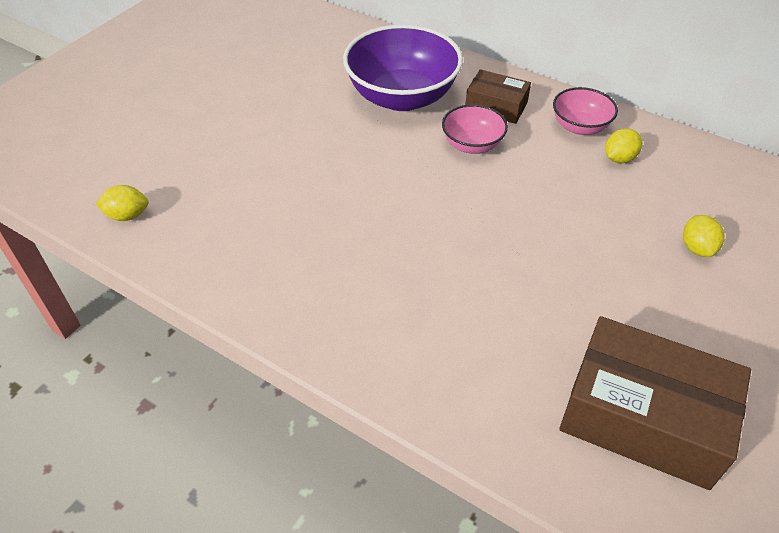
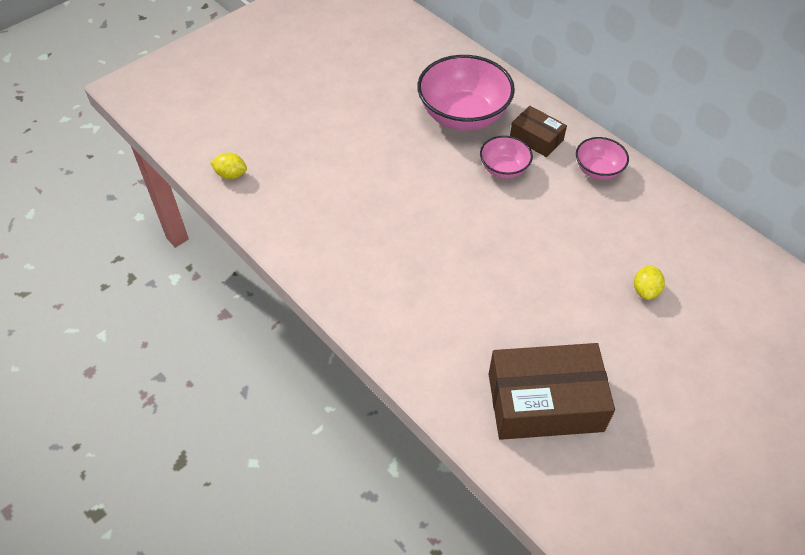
camera: 15 degrees right, 5 degrees up
purple bowl [343,24,463,111] -> pink bowl [417,55,515,130]
brown box [559,316,751,490] -> brown box turned 45 degrees counterclockwise [489,343,615,440]
yellow lemon [605,128,642,163] -> none

